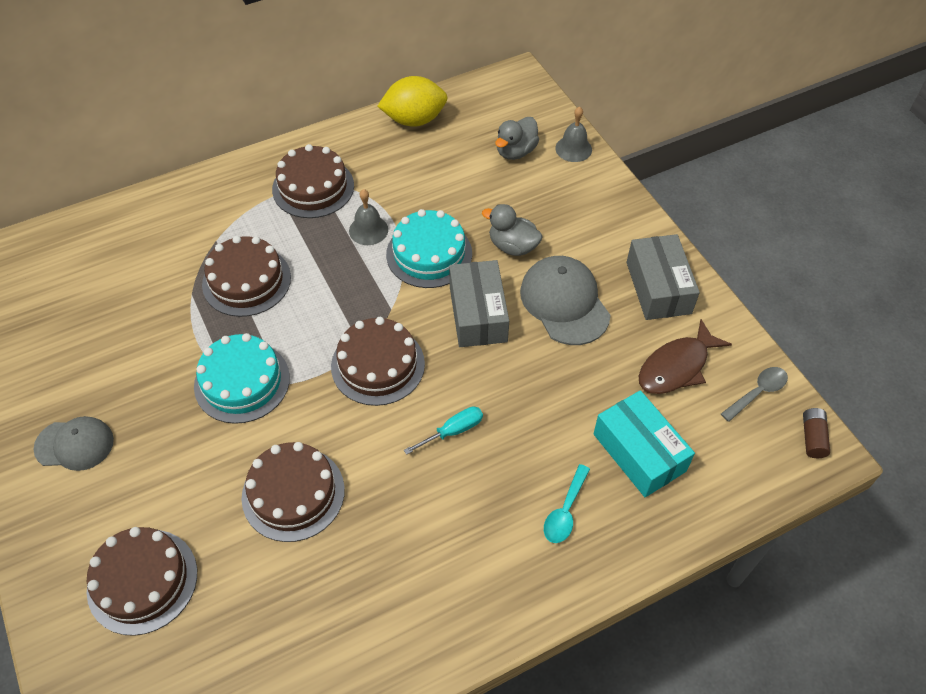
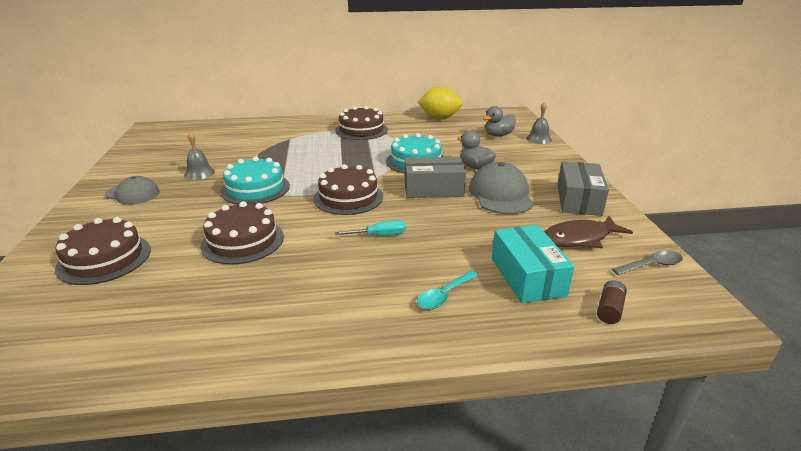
camera: 20 degrees right, 25 degrees down
brown cake [202,236,291,317] -> none
grey bell [349,189,388,245] -> grey bell moved to [184,132,215,180]
grey box [449,260,509,347] -> grey box turned 75 degrees clockwise [405,157,466,198]
brown battery [803,408,830,458] -> brown battery moved to [597,280,627,324]

